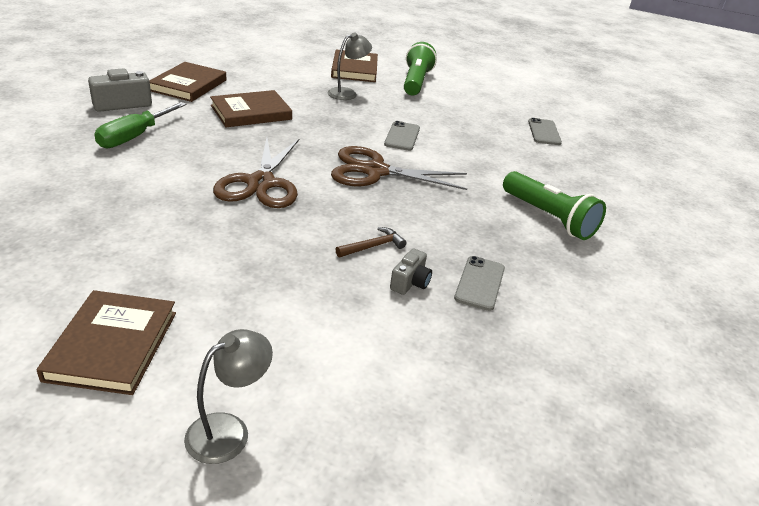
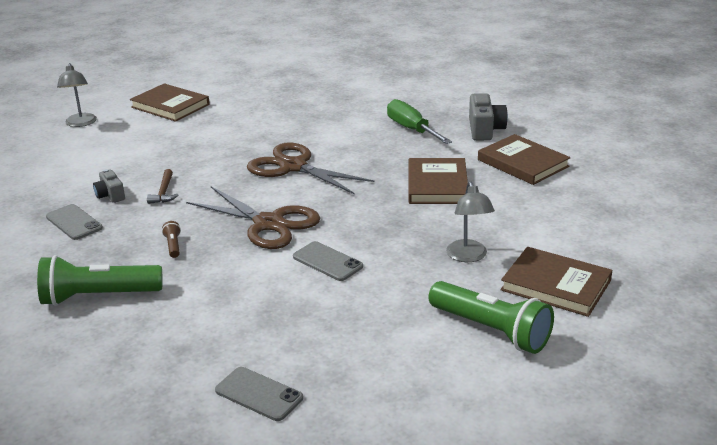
camera: 125 degrees right, 5 degrees down
brown scissors [331,146,467,190] -> brown scissors turned 90 degrees clockwise [186,186,320,249]
none -> brown flashlight [162,221,181,258]

